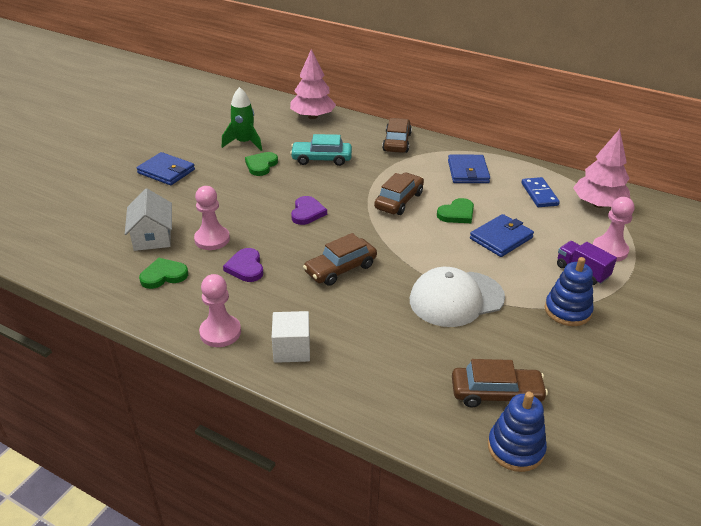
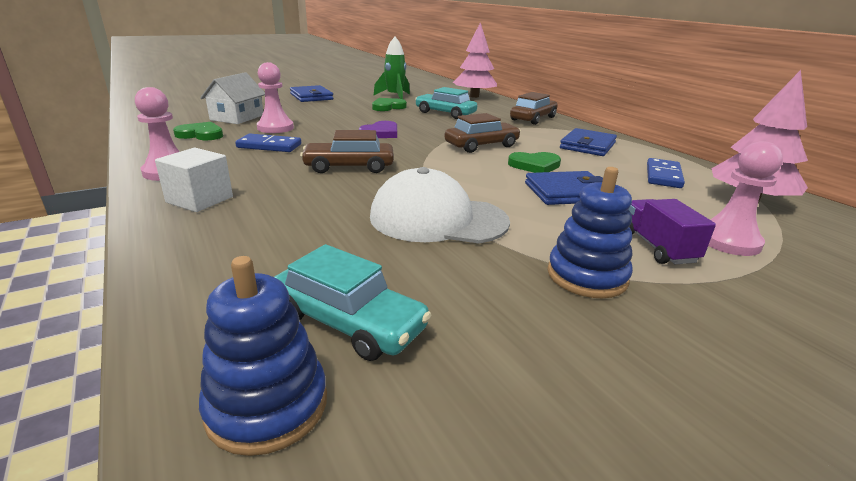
camera: 30 degrees right, 10 degrees down
purple heart [223,248,263,282] -> blue domino [235,133,301,152]
brown car [452,359,548,408] -> turquoise car [274,244,432,361]

